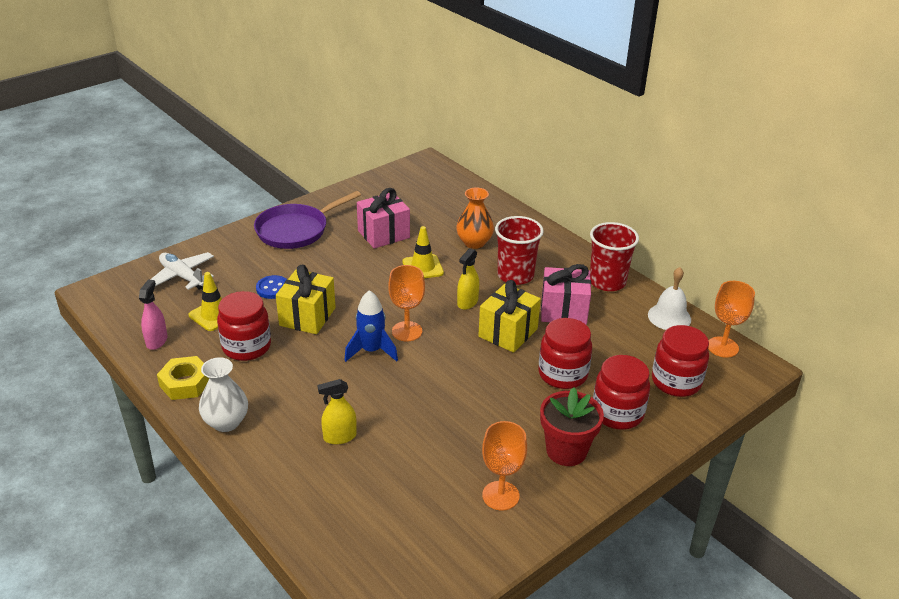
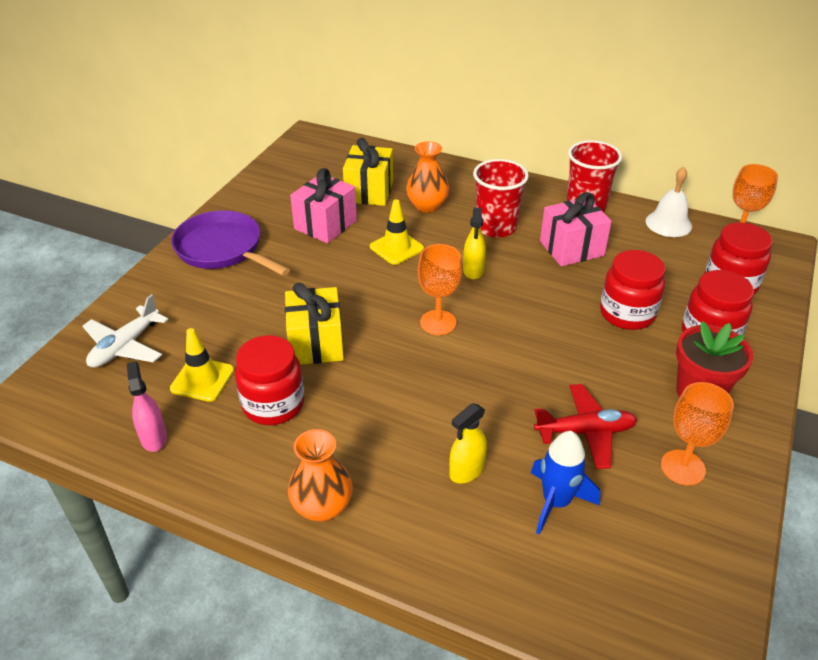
camera: 25 degrees left, 5 degrees up
white plane [150,252,214,290] -> white plane turned 75 degrees counterclockwise [82,294,168,368]
yellow nut [157,356,209,400] -> none
white vase [199,357,248,432] -> orange vase [288,429,353,522]
purple pan [254,191,361,249] -> purple pan turned 105 degrees clockwise [171,210,290,276]
blue button [256,275,288,299] -> none
blue rocket [344,290,398,362] -> blue rocket moved to [531,431,600,535]
yellow gift [478,280,541,353] -> yellow gift moved to [343,138,393,206]
none -> red plane [534,384,637,469]

